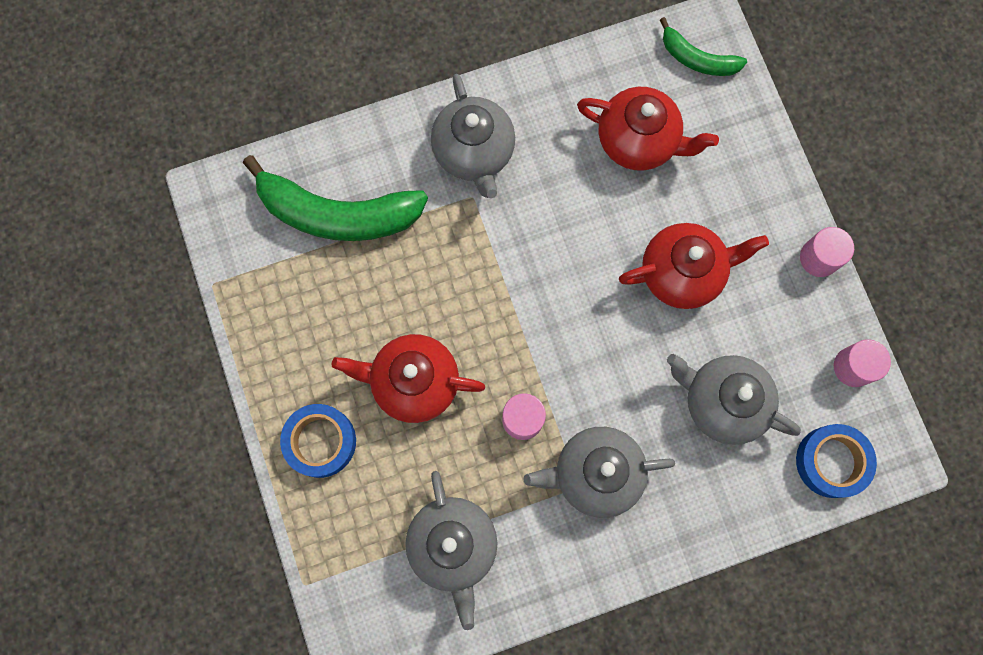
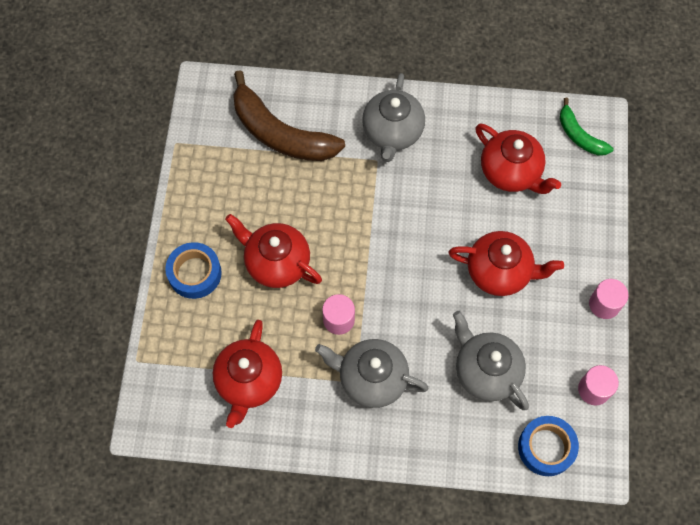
camera: 25 degrees right, 10 degrees down
green banana [243,155,428,241] -> brown banana [233,70,345,161]
grey teapot [405,471,498,630] -> red teapot [213,320,282,428]

